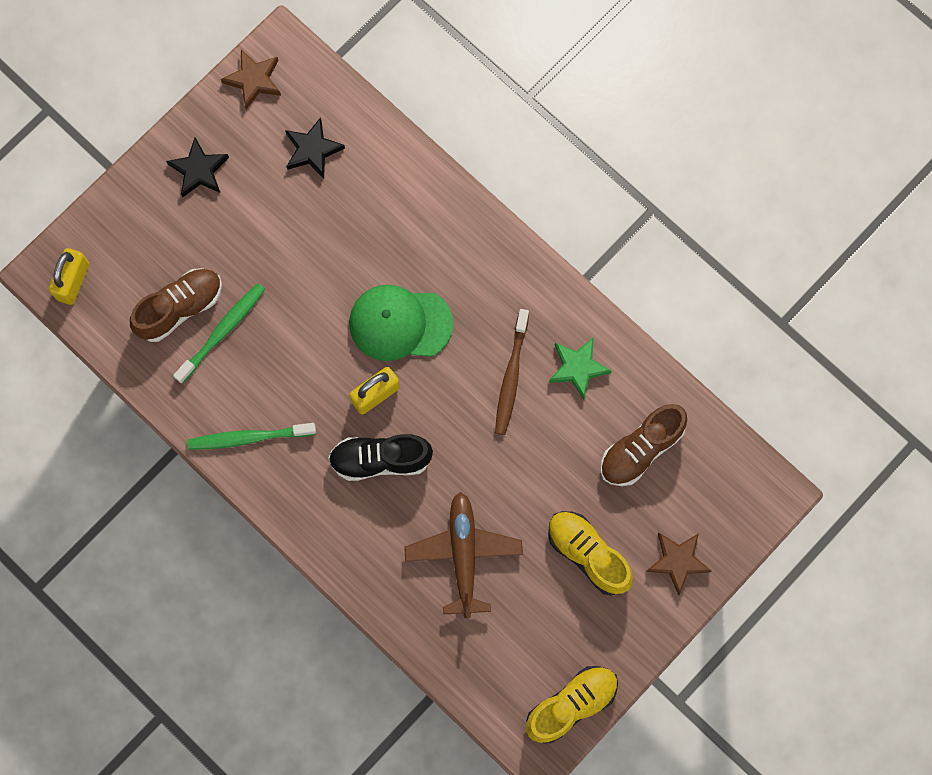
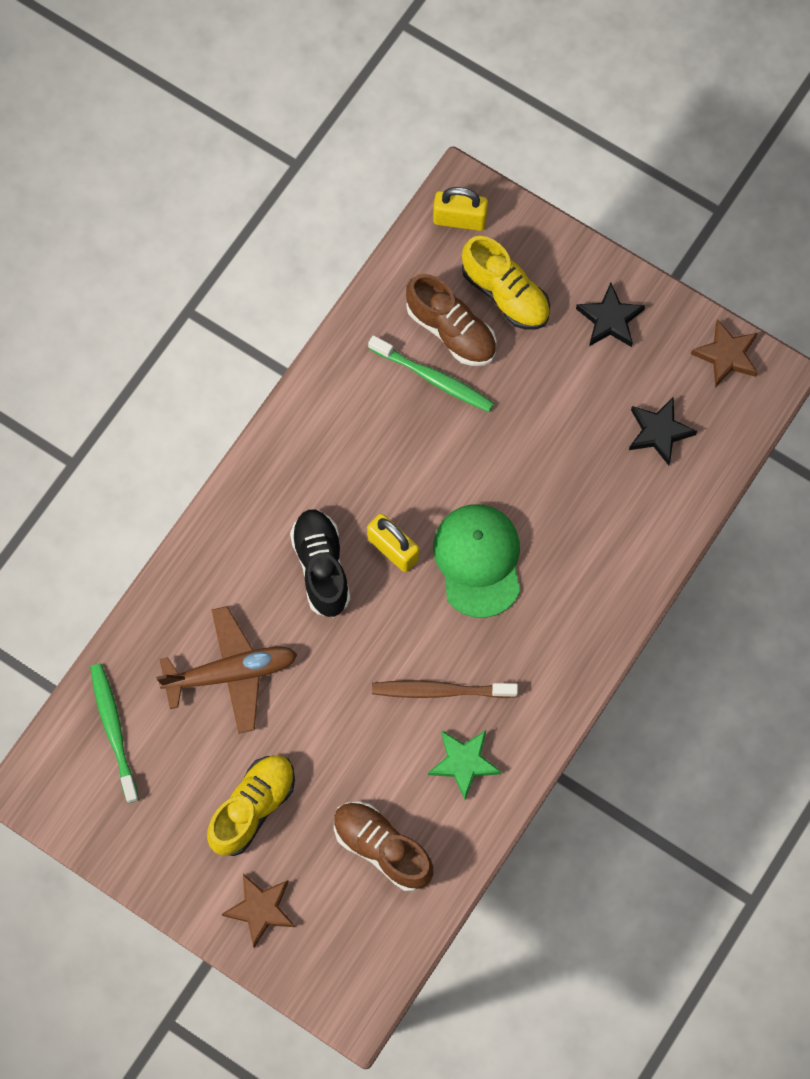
camera: 80 degrees right, 5 degrees down
green toothbrush [187,423,316,450] -> green toothbrush moved to [90,664,139,803]
yellow shoe [526,666,618,744] -> yellow shoe moved to [462,236,550,330]

